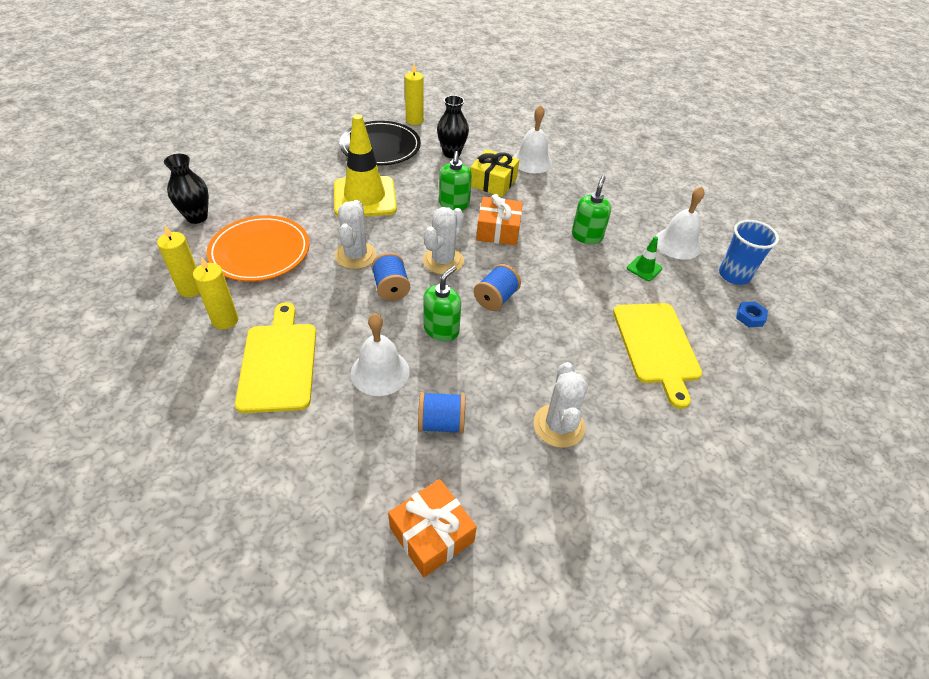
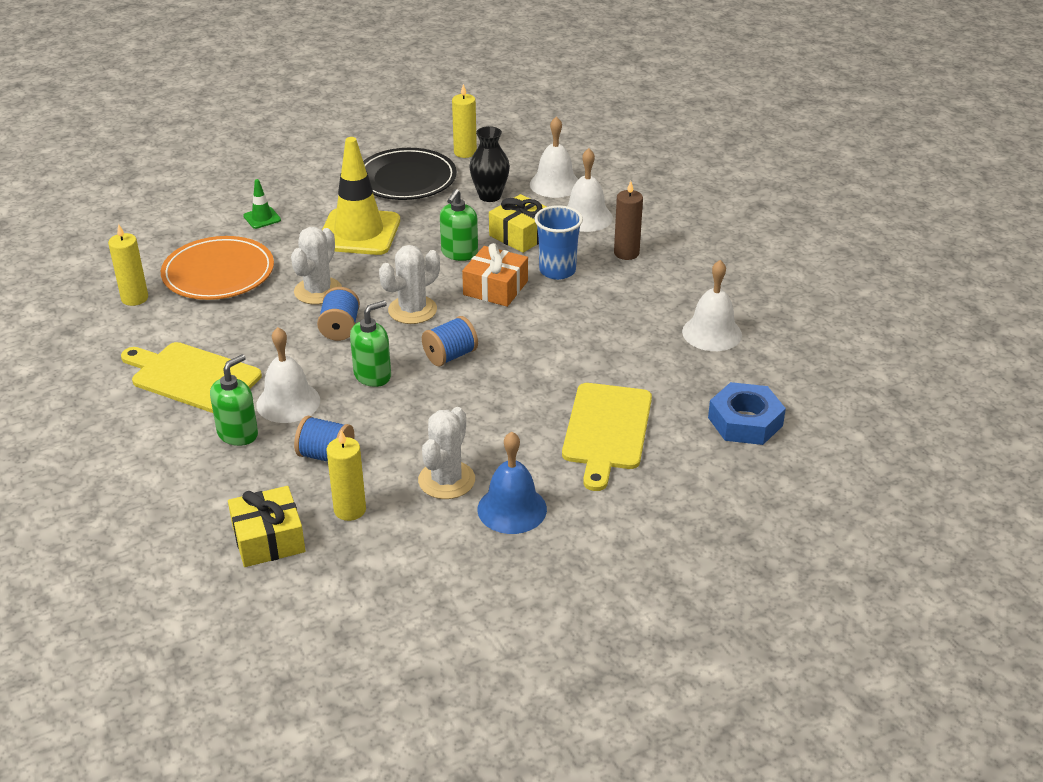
camera: 20 degrees right, 10 degrees down
black vase [164,154,209,224] -> none
yellow candle [193,257,238,330] -> yellow candle moved to [326,430,366,521]
yellow cutting board [235,302,316,413] -> yellow cutting board turned 75 degrees counterclockwise [121,342,262,413]
orange gift [388,479,477,577] -> yellow gift [228,486,306,567]
green soap dispenser [572,175,611,244] -> green soap dispenser moved to [210,354,258,446]
green traffic cone [627,236,662,281] -> green traffic cone moved to [243,179,281,229]
blue cup [719,220,779,285] -> blue cup moved to [534,205,583,280]
blue nut [736,301,768,327] -> blue nut [708,382,786,445], size x2.00
none -> blue bell [477,432,547,534]
none -> white bell [530,116,578,198]
none -> brown candle [614,181,643,260]

